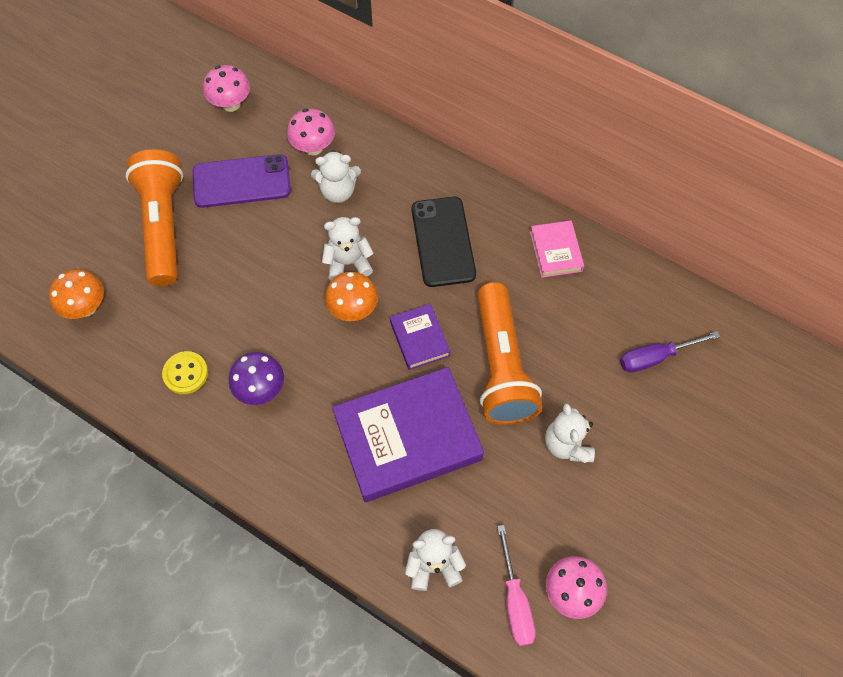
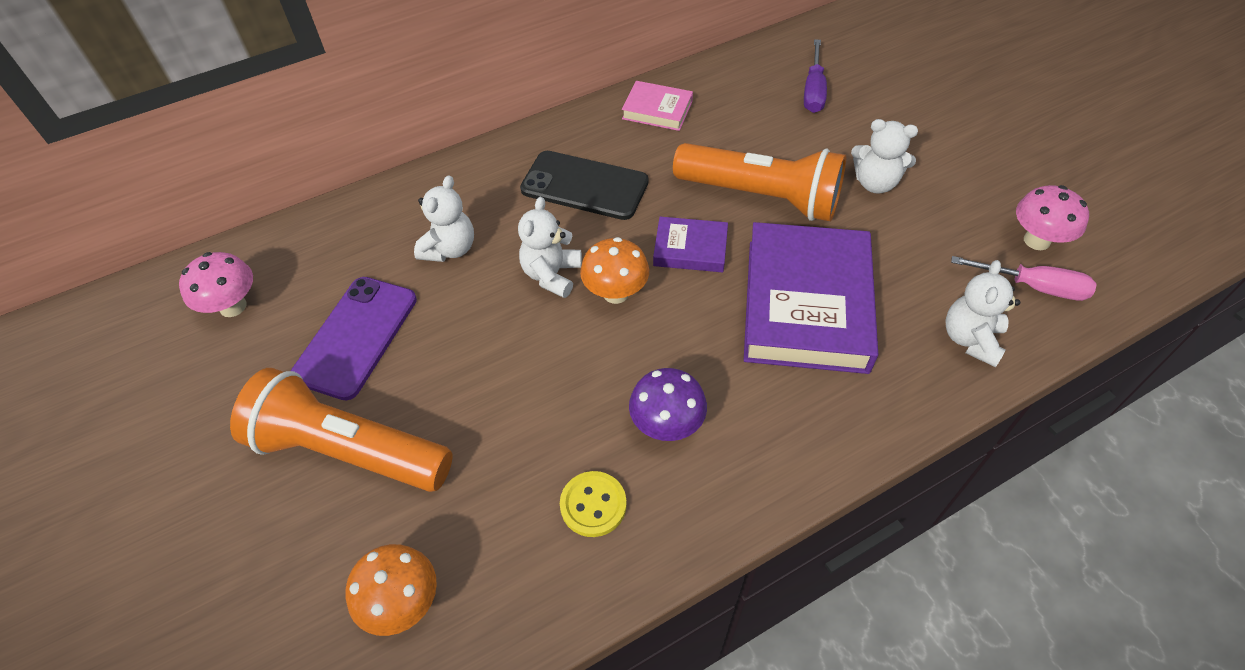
camera: 60 degrees left, 10 degrees down
pink mushroom [287,109,335,156] -> none

